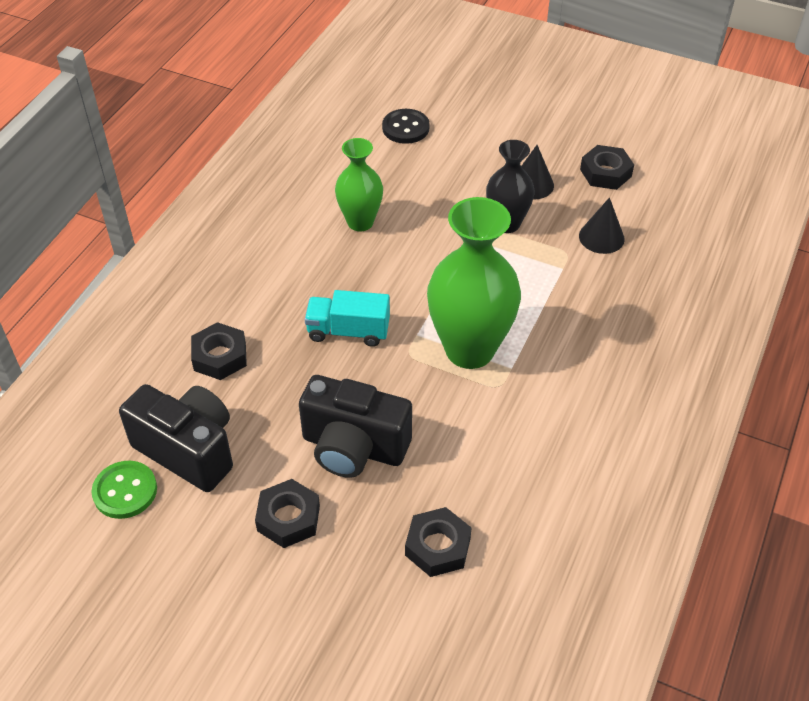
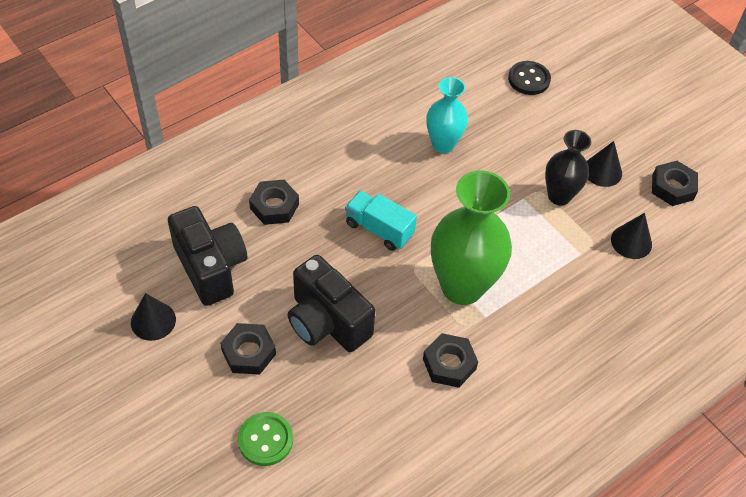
camera: 25 degrees right, 5 degrees up
green button [91,461,157,519] -> green button moved to [238,412,293,466]
green vase [335,138,383,231] -> turquoise vase [426,77,468,153]
black nut [405,507,472,577] -> black nut moved to [423,333,478,388]
none -> black cone [131,293,176,341]

